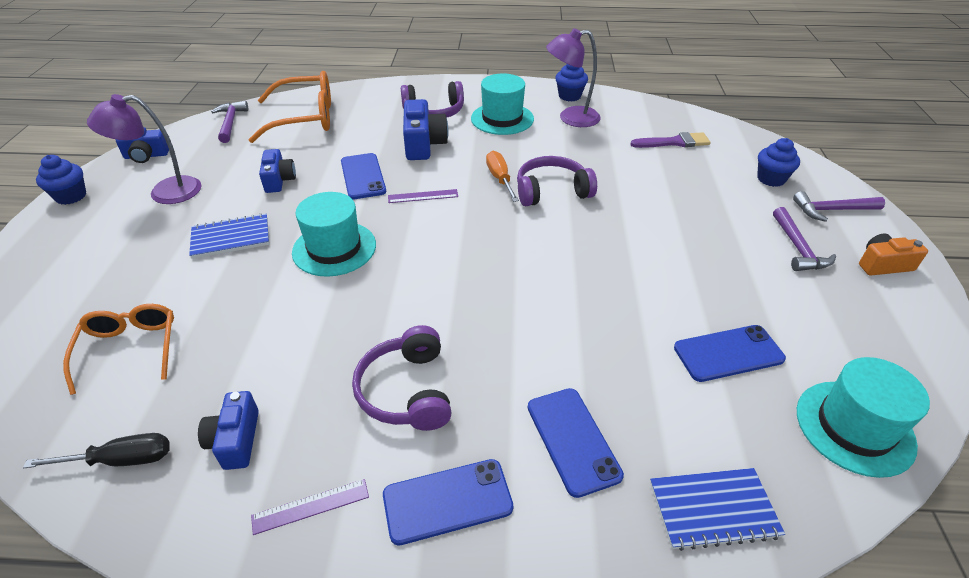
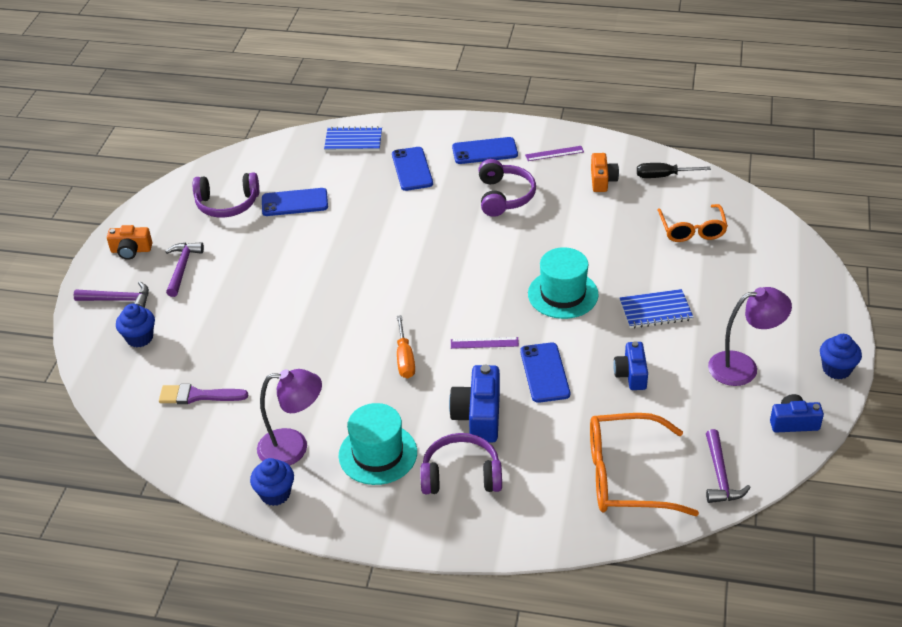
camera: 170 degrees left, 0 degrees up
blue camera [198,391,259,470] -> orange camera [591,153,619,192]
purple headphones [517,156,597,206] -> purple headphones moved to [193,172,259,217]
turquoise hat [797,357,930,478] -> none

